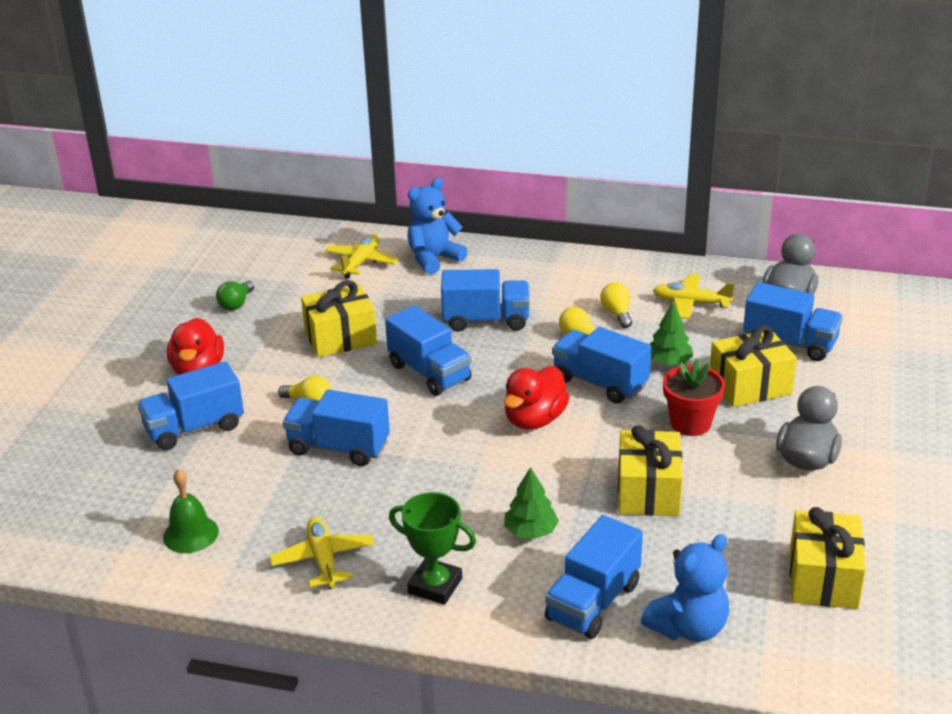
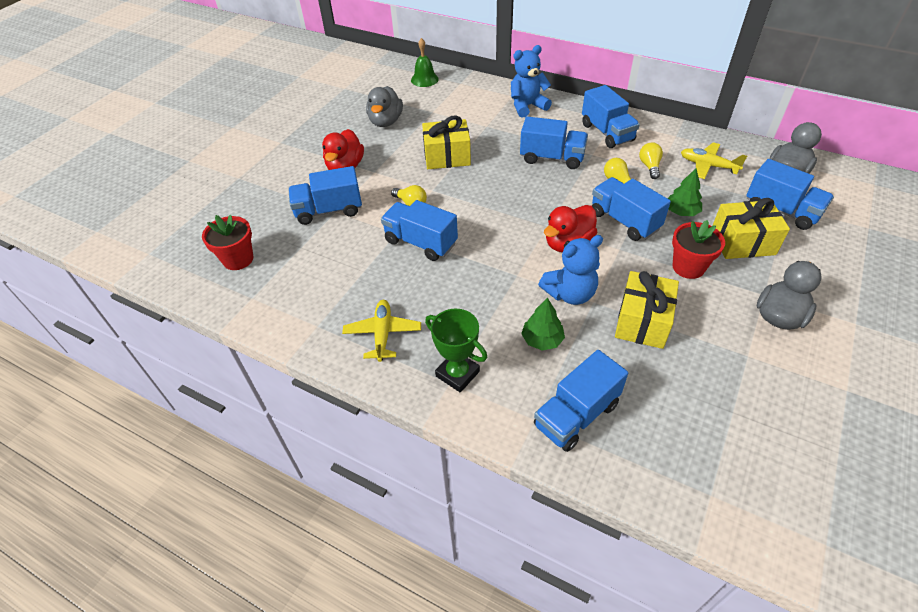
camera: 15 degrees right, 15 degrees up
green bell [163,469,219,553] -> green bell moved to [411,38,439,87]
green light bulb [216,281,254,311] -> grey duck [366,86,403,127]
yellow plane [325,235,399,278] -> none
blue truck [385,305,472,396] -> blue truck moved to [582,85,640,148]
blue teddy bear [641,534,729,642] -> blue teddy bear moved to [538,235,603,305]
yellow gift [790,507,866,609] -> none
none -> red flower pot [202,215,253,270]

